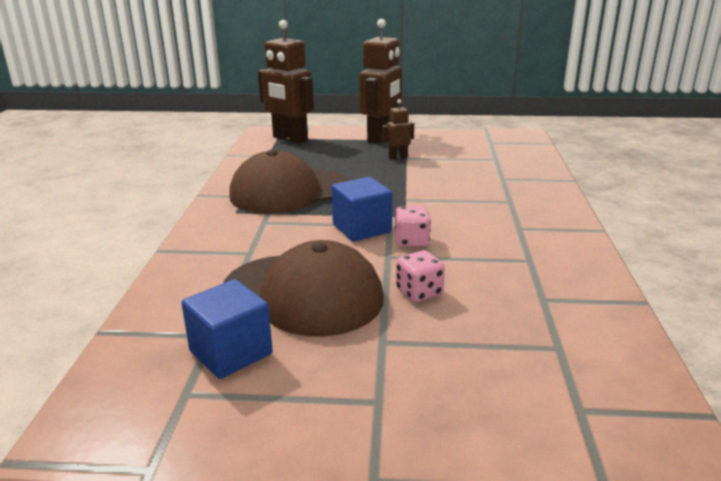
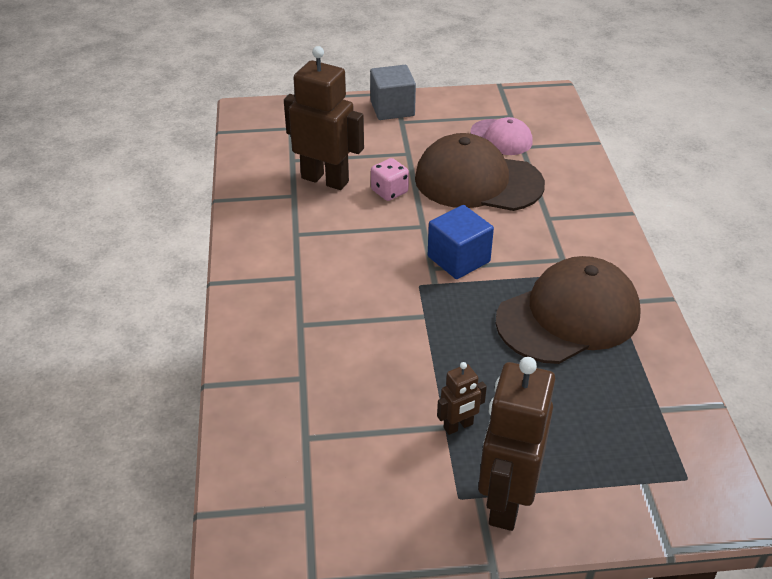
camera: 170 degrees right, 15 degrees up
blue cube [181,279,273,379] -> pink cap [470,117,533,155]
brown robot [258,20,314,144] -> brown robot moved to [284,46,364,190]
pink dice [395,206,431,247] -> none
none -> grey cube [370,65,416,120]

